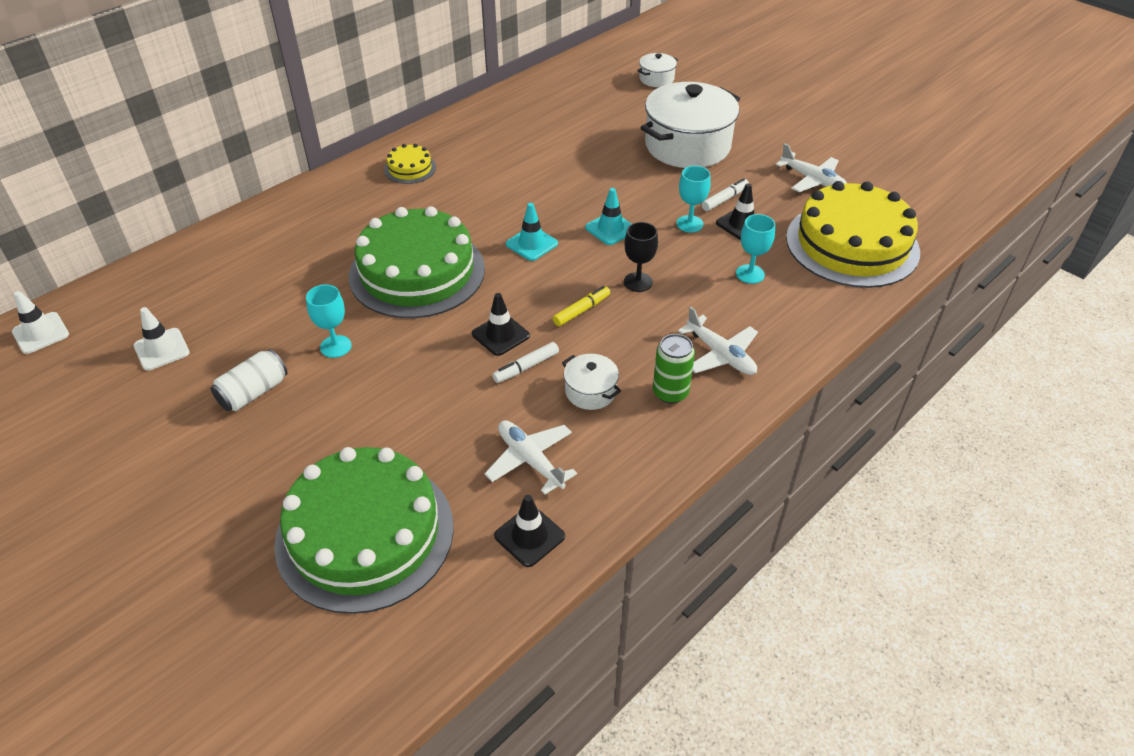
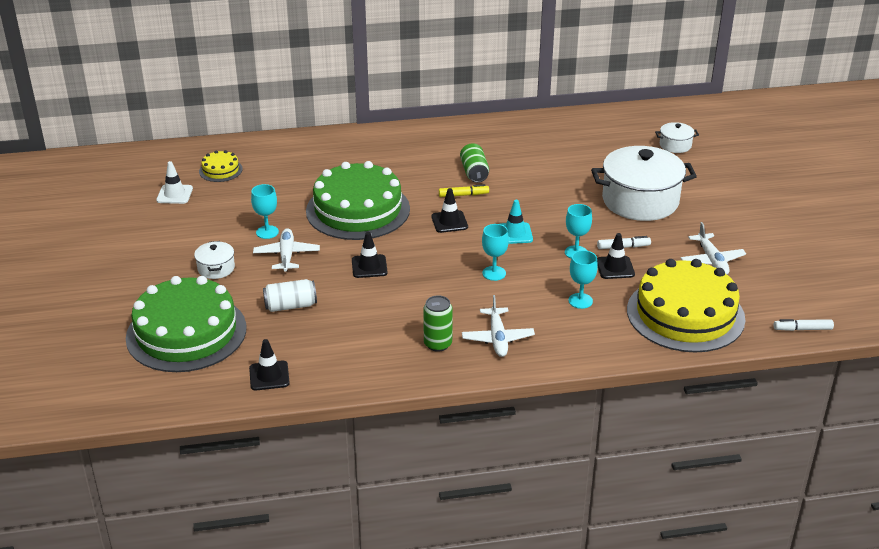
camera: 35 degrees right, 10 degrees down
white traffic cone [12,291,69,354] -> none
white can [211,349,288,411] -> white can moved to [263,279,317,312]
yellow cake [384,144,436,184] -> yellow cake moved to [199,150,243,182]
white plane [485,420,577,495] -> white plane moved to [253,228,320,272]
white marker [492,342,559,383] -> white marker moved to [774,319,834,331]
turquoise traffic cone [506,203,558,261] -> black traffic cone [431,188,468,233]
yellow marker [553,286,610,326] -> yellow marker moved to [439,184,489,197]
white pot [562,354,621,410] -> white pot moved to [194,241,235,279]
black goblet [624,222,658,292] -> turquoise goblet [482,224,509,281]
none -> green can [460,143,489,183]

